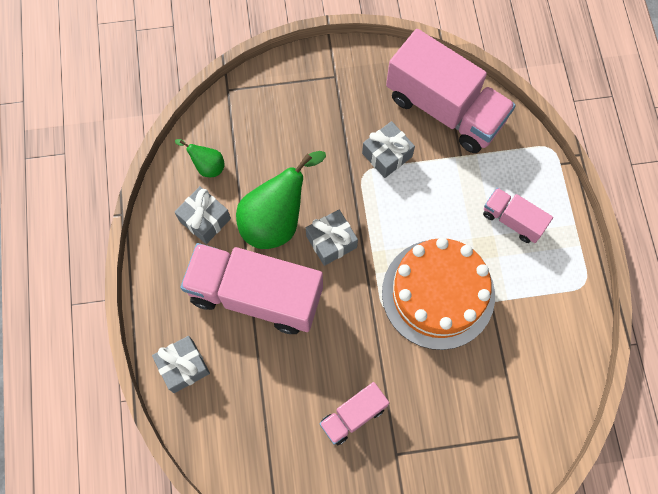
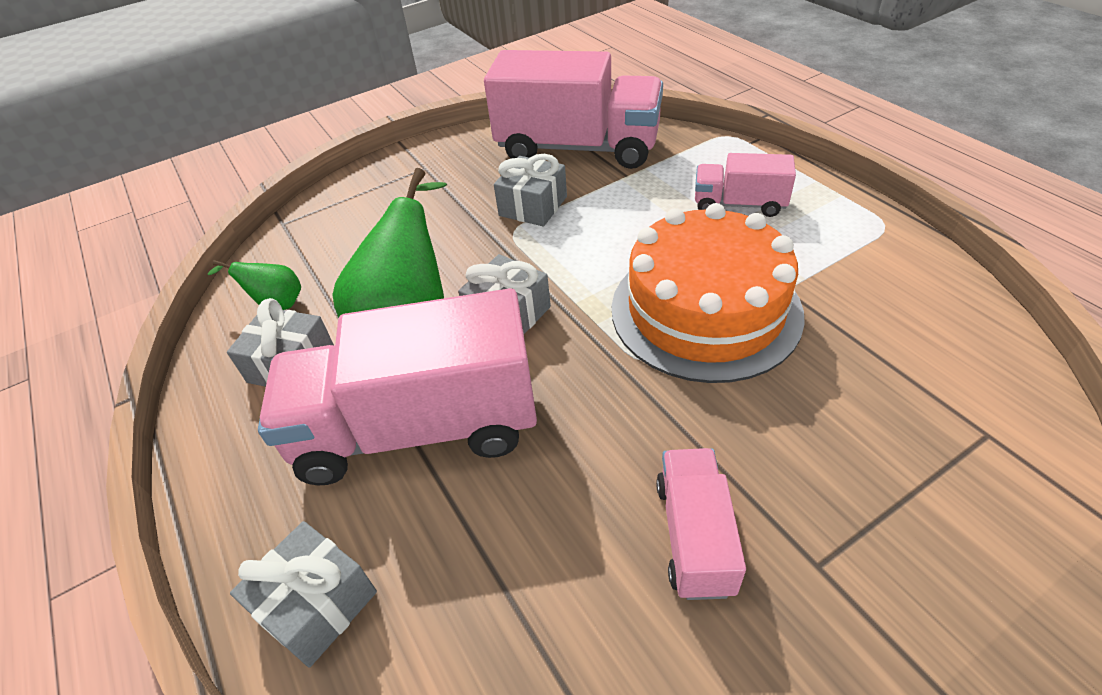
camera: 20 degrees left, 25 degrees down
pink truck [319,382,389,445] -> pink truck turned 150 degrees clockwise [656,448,746,600]

